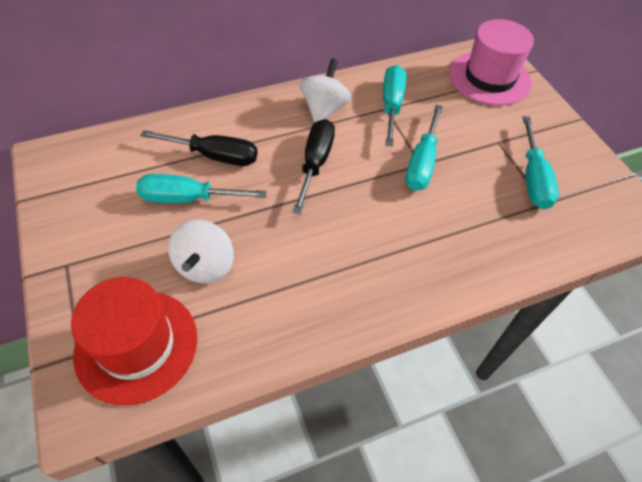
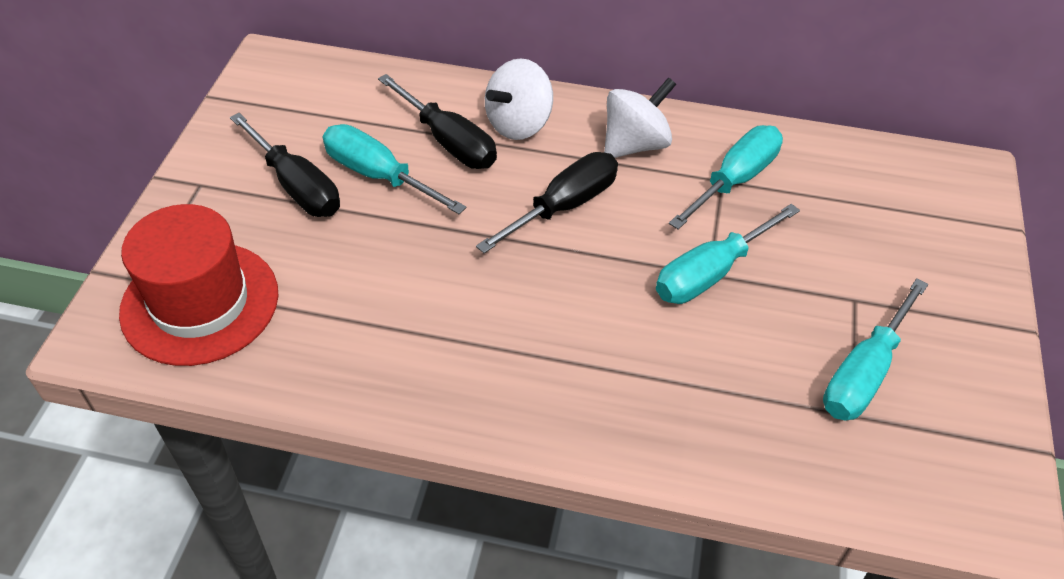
camera: 35 degrees right, 5 degrees down
white spinning top [168,220,234,283] -> white spinning top moved to [485,58,553,140]
pink hat [449,19,534,106] -> none
none -> black screwdriver [230,113,340,217]

